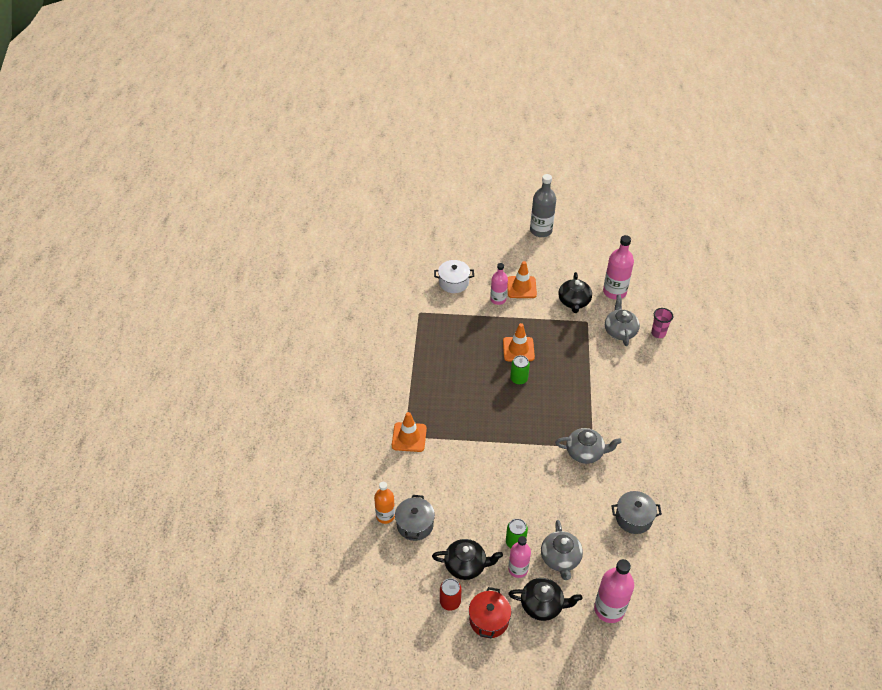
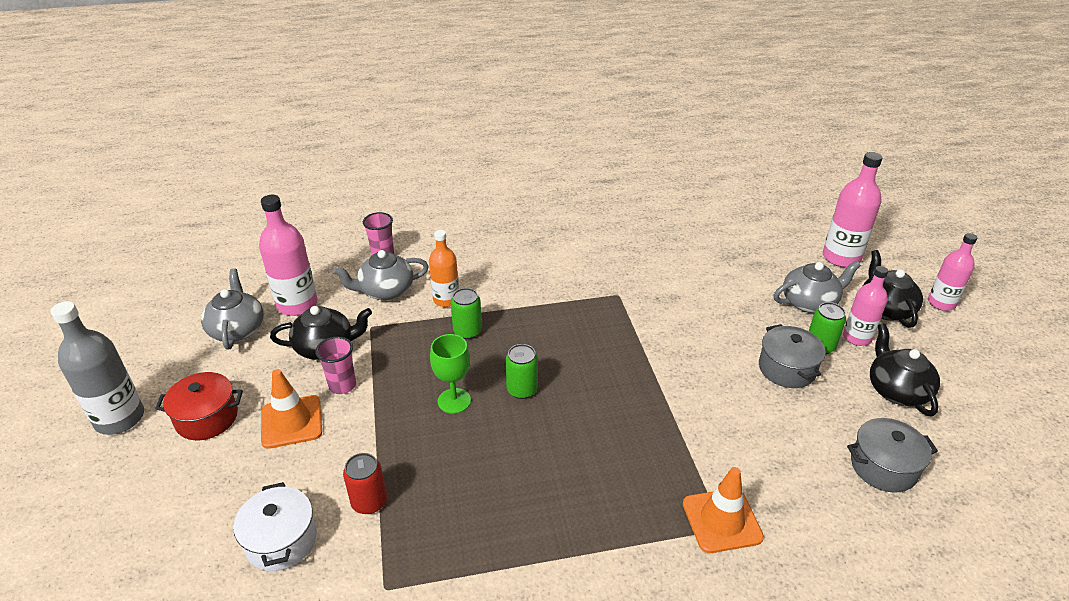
camera: 105 degrees left, 10 degrees down
orange bottle [374,482,395,524] -> orange bottle moved to [429,230,459,307]
red can [440,578,462,611] -> red can moved to [343,453,387,514]
red pot [469,587,511,639] -> red pot moved to [155,372,243,440]
pink bottle [490,263,508,305] -> pink bottle moved to [928,233,977,311]
orange traffic cone [503,323,535,361] -> green goblet [430,334,471,414]
grey teapot [555,428,622,464] -> grey teapot moved to [201,268,264,350]
grey pot [611,491,662,534] -> grey pot moved to [759,324,826,388]
none -> pink cup [315,336,356,394]
none -> green can [451,288,482,339]

